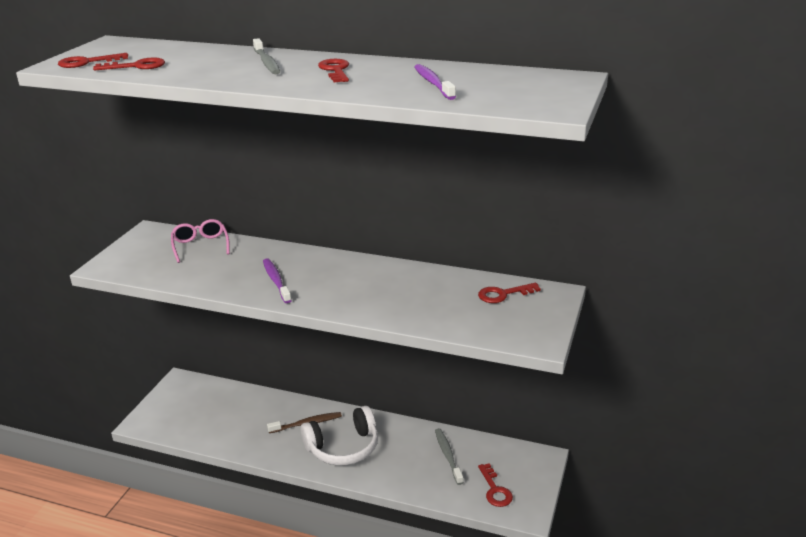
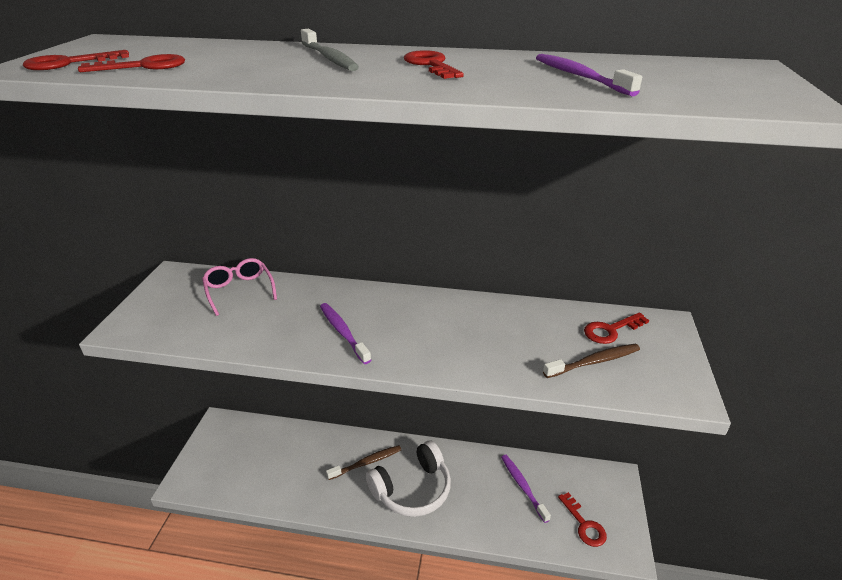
camera: 10 degrees left, 5 degrees up
grey toothbrush [435,428,464,485] -> purple toothbrush [501,455,551,523]
none -> brown toothbrush [543,344,640,378]

